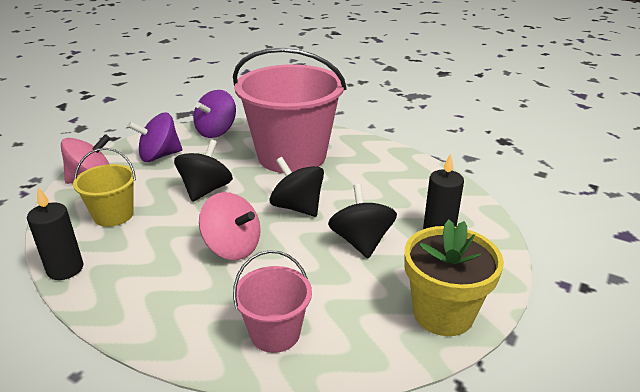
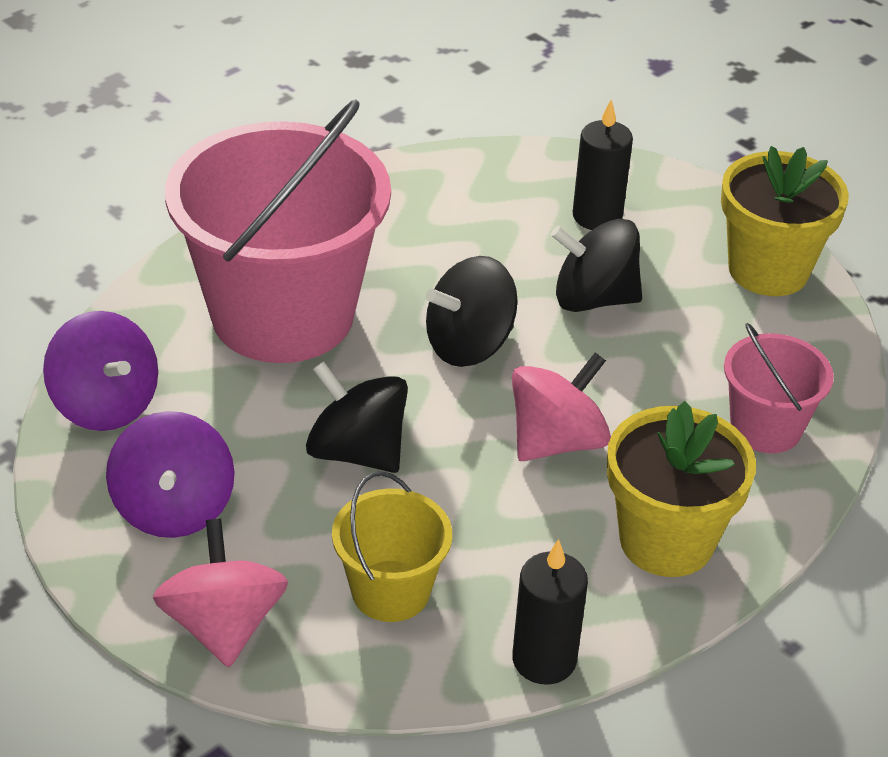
camera: 75 degrees left, 10 degrees up
none -> yellow flower pot [607,401,756,577]

